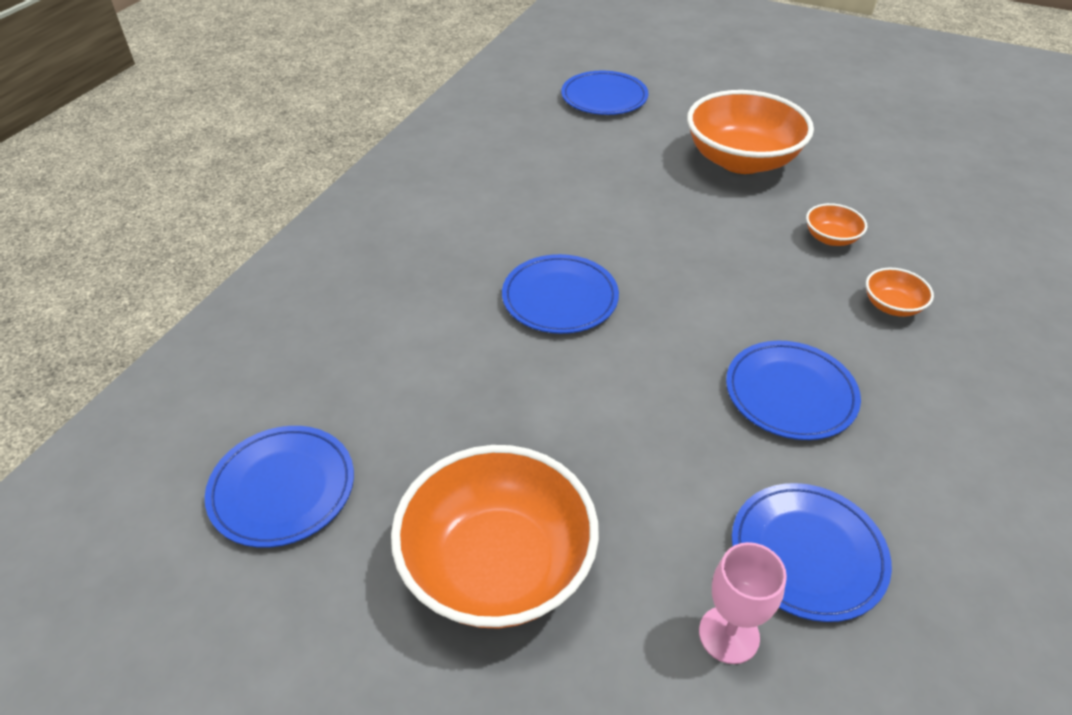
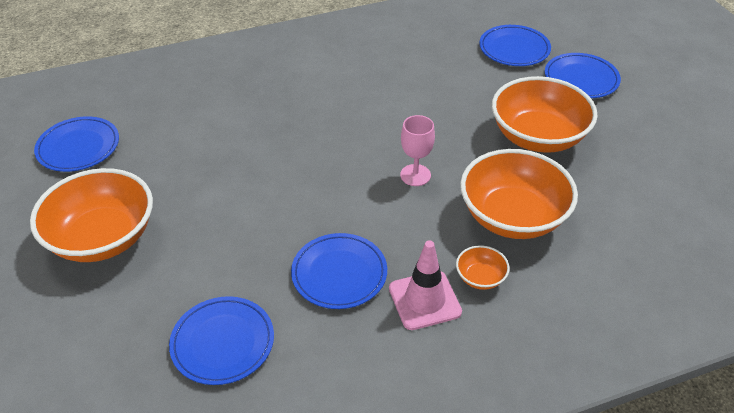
camera: 45 degrees right, 0 degrees up
blue plate [502,254,619,334] -> blue plate moved to [545,53,621,98]
pink goblet [699,542,787,664] -> pink goblet moved to [400,115,435,186]
orange bowl [806,203,867,246] -> orange bowl [460,149,578,239], size x2.30
none -> pink traffic cone [389,240,462,330]

